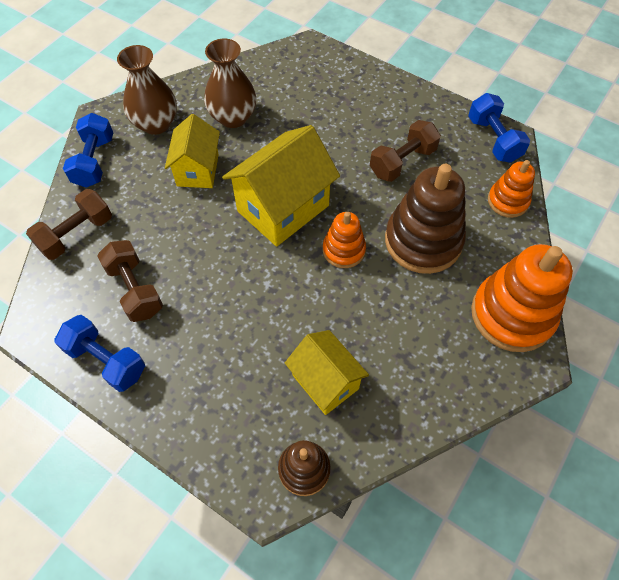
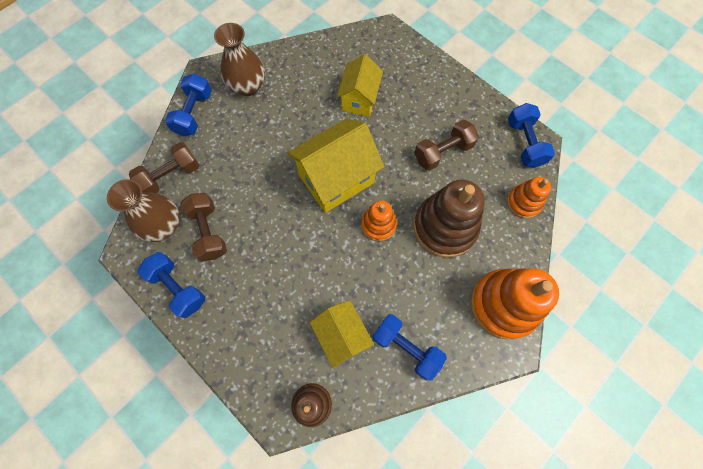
camera: 10 degrees right, 10 degrees up
yellow house [165,114,220,188] -> yellow house moved to [337,54,383,117]
brown vase [204,38,257,128] -> brown vase moved to [107,179,180,242]
none -> blue dumbbell [372,314,447,381]

